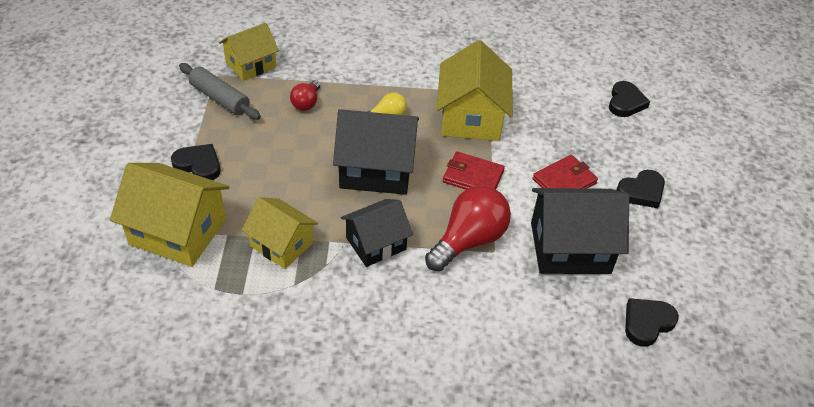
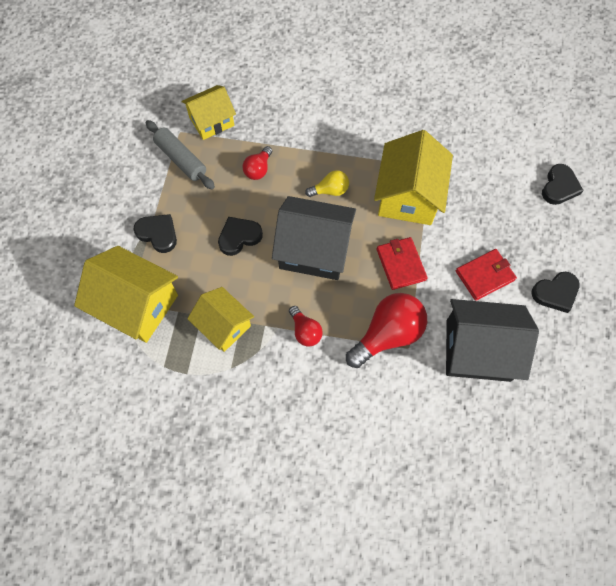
camera: 10 degrees right, 20 degrees up
black house [341,199,413,267] -> red light bulb [289,306,323,347]
red wallet [443,152,505,190] -> red wallet turned 45 degrees clockwise [377,237,428,290]
black heart [625,298,679,347] -> black heart moved to [218,217,263,256]

